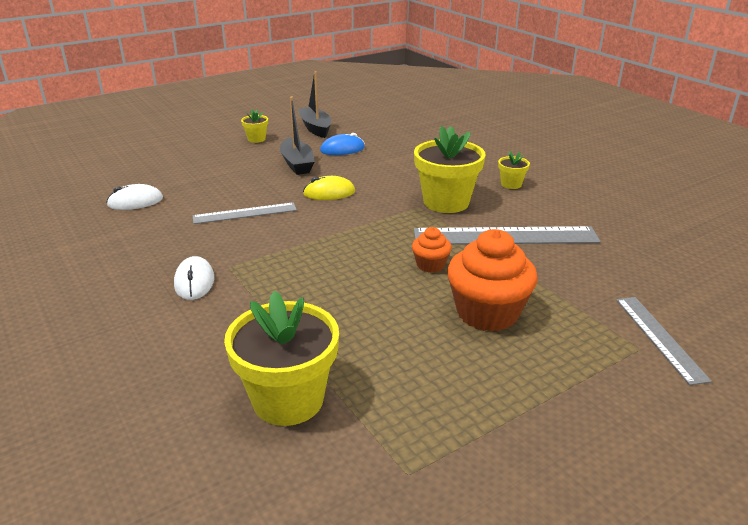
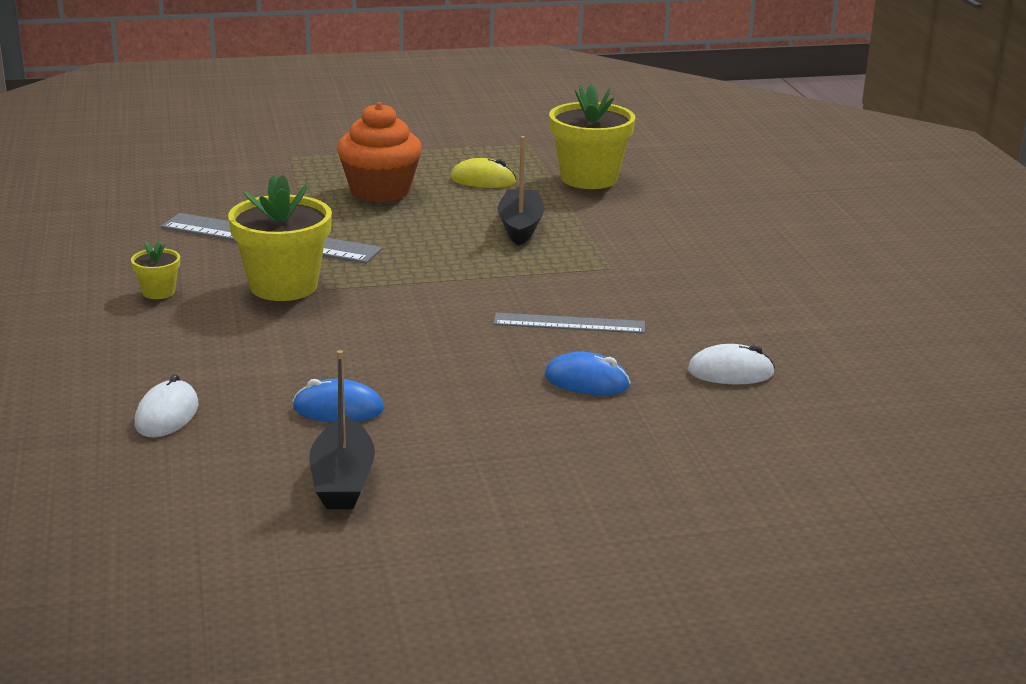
camera: 160 degrees left, 5 degrees down
white mouse [174,256,214,300] -> white mouse moved to [135,374,199,437]
yellow flower pot [241,110,268,143] -> none
black boat [280,97,315,175] -> black boat moved to [497,136,545,246]
yellow mouse [303,176,355,200] -> yellow mouse moved to [451,158,516,188]
orange cupcake [412,227,452,273] -> none
grey ruler [616,297,712,385] -> none
none -> blue mouse [545,352,631,395]

